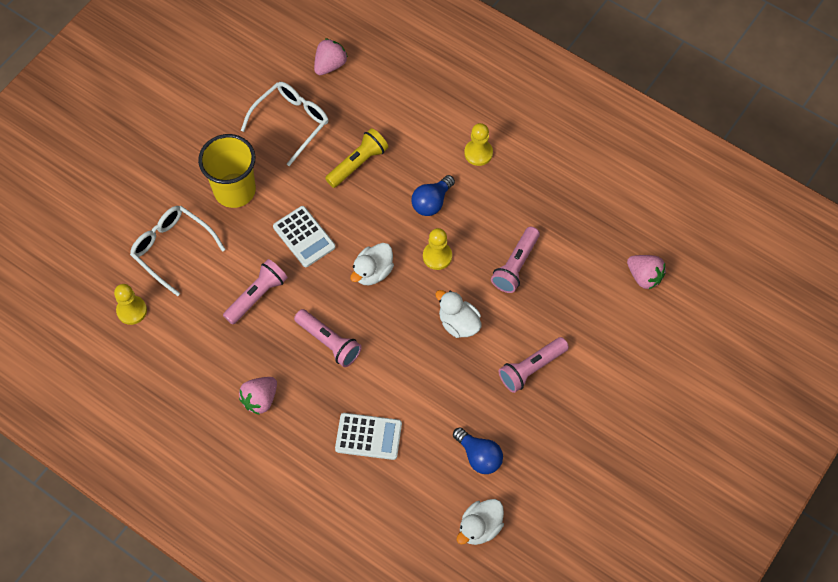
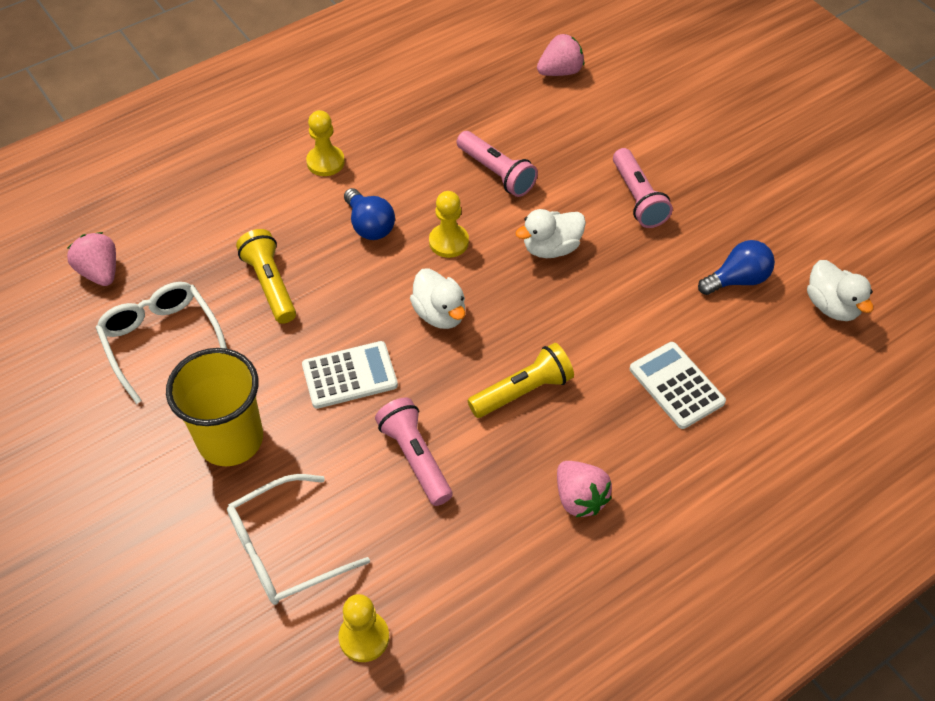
camera: 70 degrees left, 10 degrees down
pink flashlight [294,309,362,367] -> yellow flashlight [467,343,574,418]
white calculator [335,413,402,460] -> white calculator turned 60 degrees counterclockwise [630,342,726,429]

